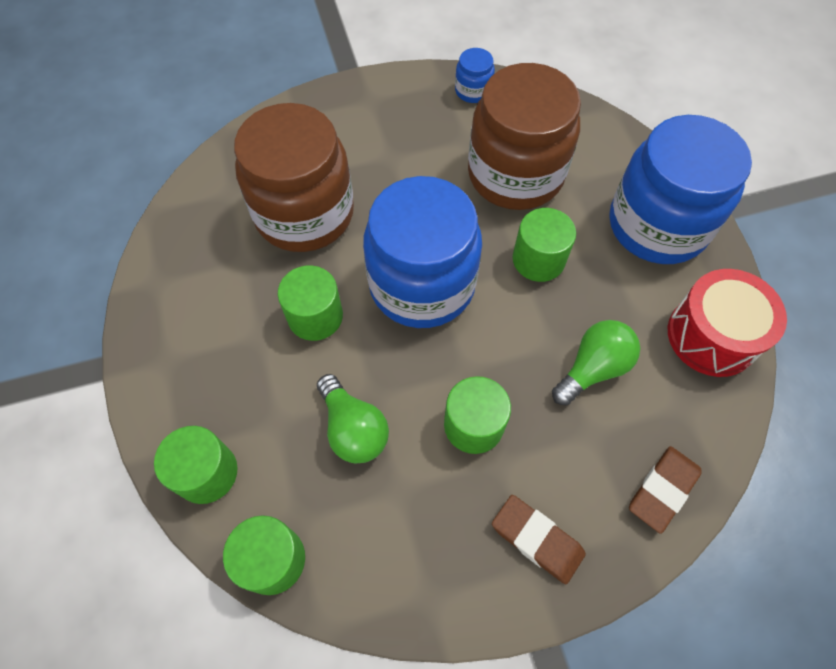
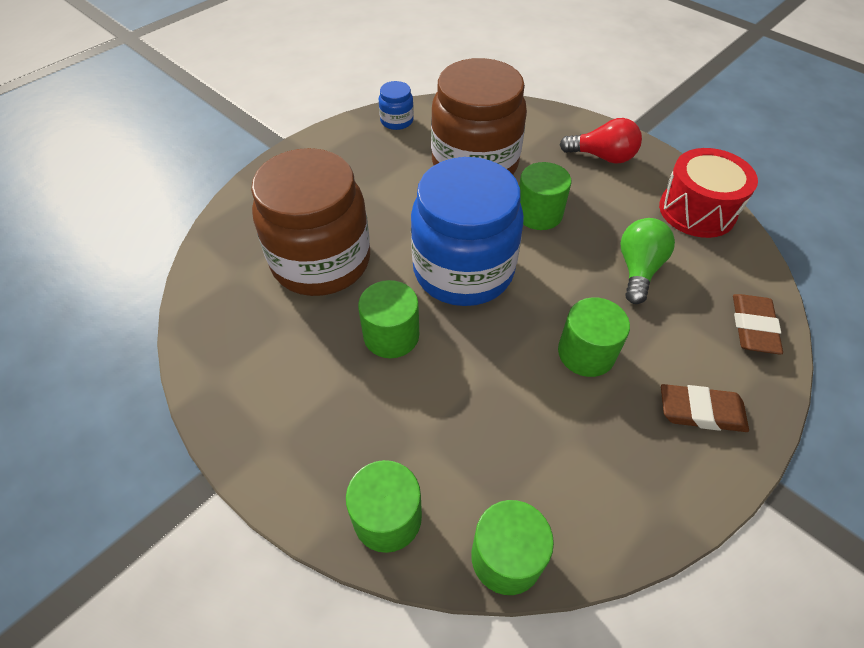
camera: 30 degrees left, 10 degrees down
green light bulb [317,374,389,464] -> none
blue jar [610,115,752,264] -> red light bulb [560,118,642,164]

